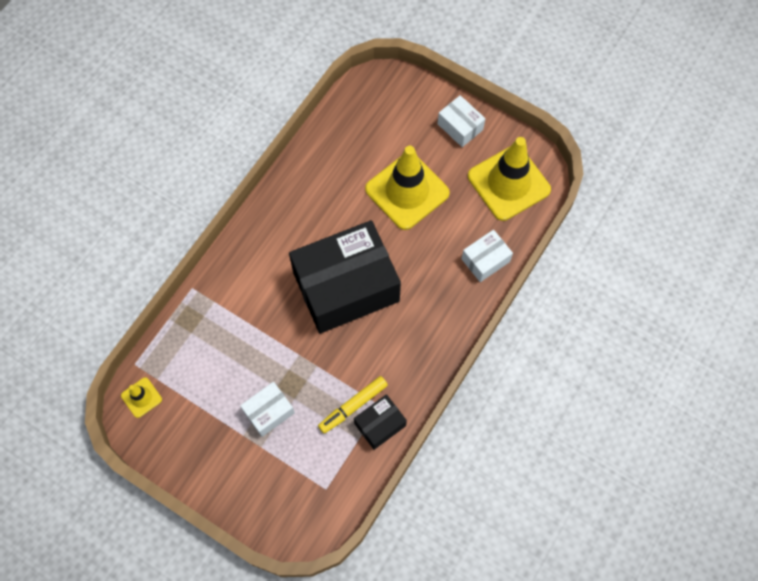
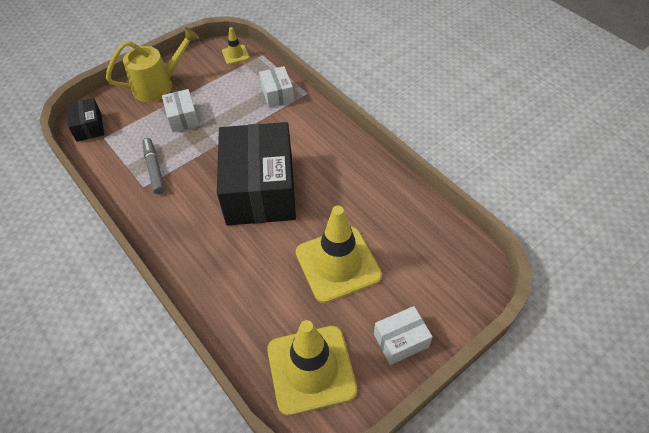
camera: 110 degrees right, 15 degrees down
yellow marker [318,376,388,433] -> grey marker [142,138,165,194]
black box [354,394,407,450] -> black box moved to [66,98,104,142]
white box [461,230,513,282] -> white box moved to [259,66,294,108]
none -> yellow watering can [106,27,199,102]

